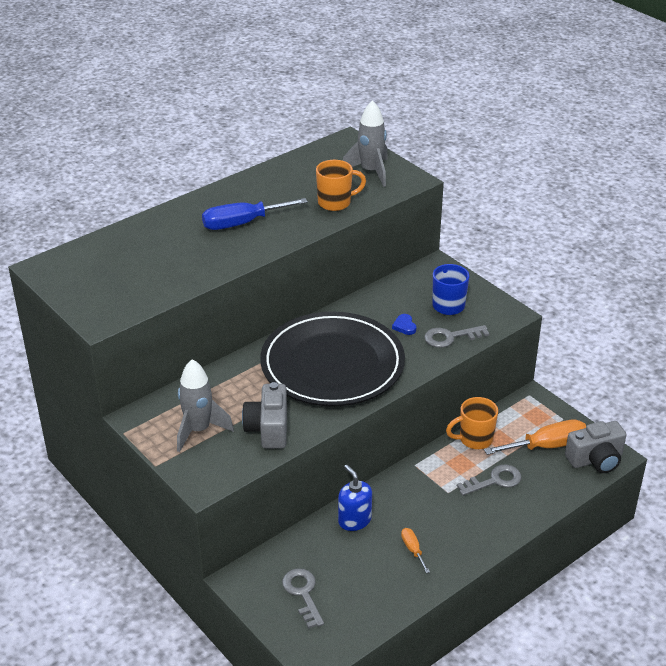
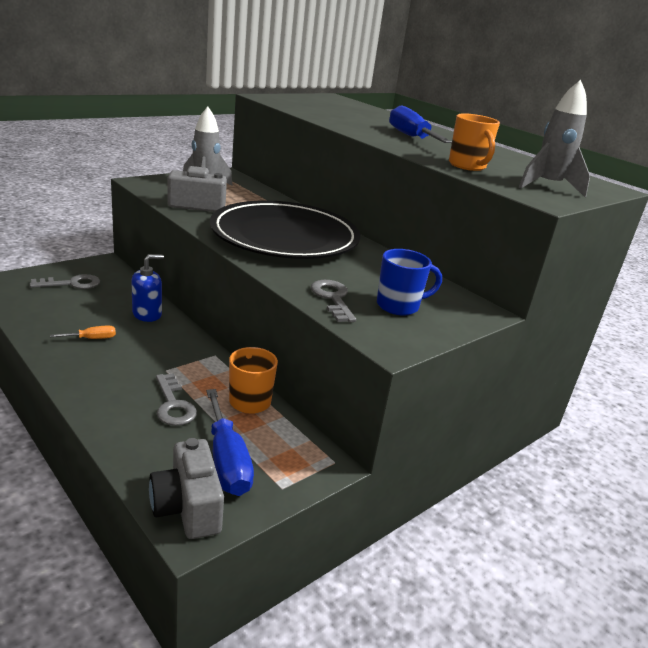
camera: 85 degrees right, 10 degrees down
blue heart [392,314,416,335] -> none
orange screwdriver [484,420,586,455] -> blue screwdriver [206,389,254,496]

